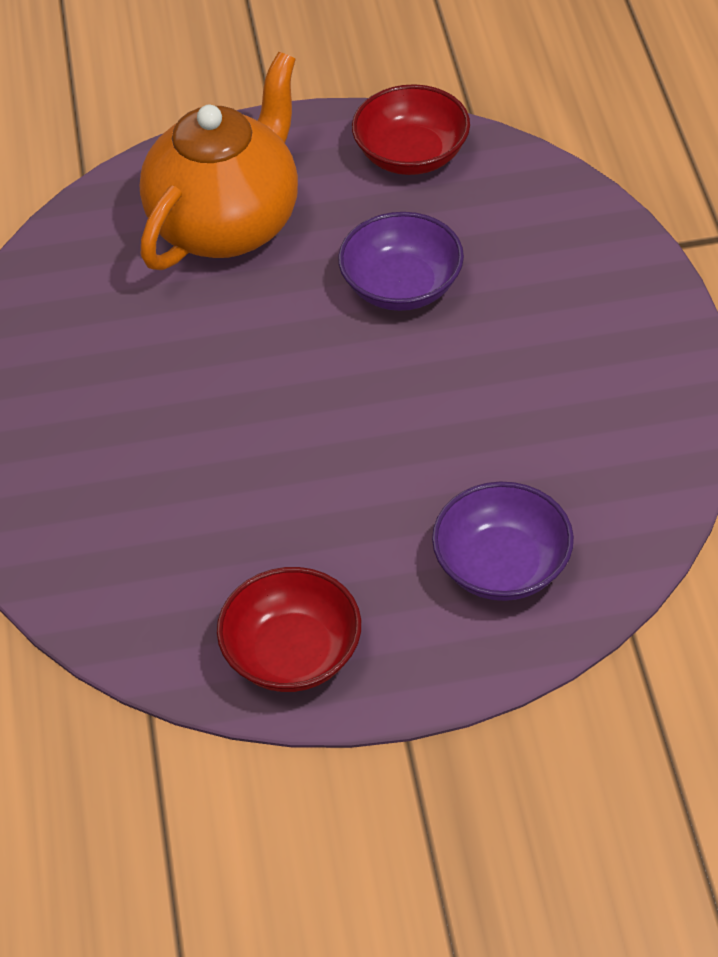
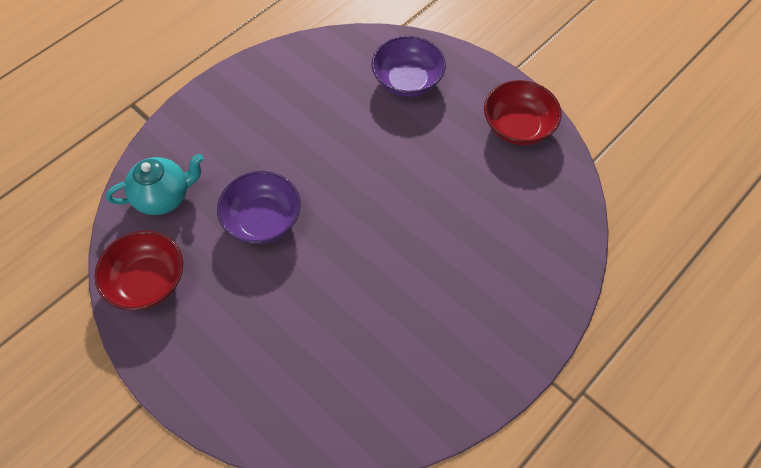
camera: 130 degrees left, 10 degrees up
orange teapot [140,52,298,270] -> none
none -> turquoise teapot [106,154,204,215]

